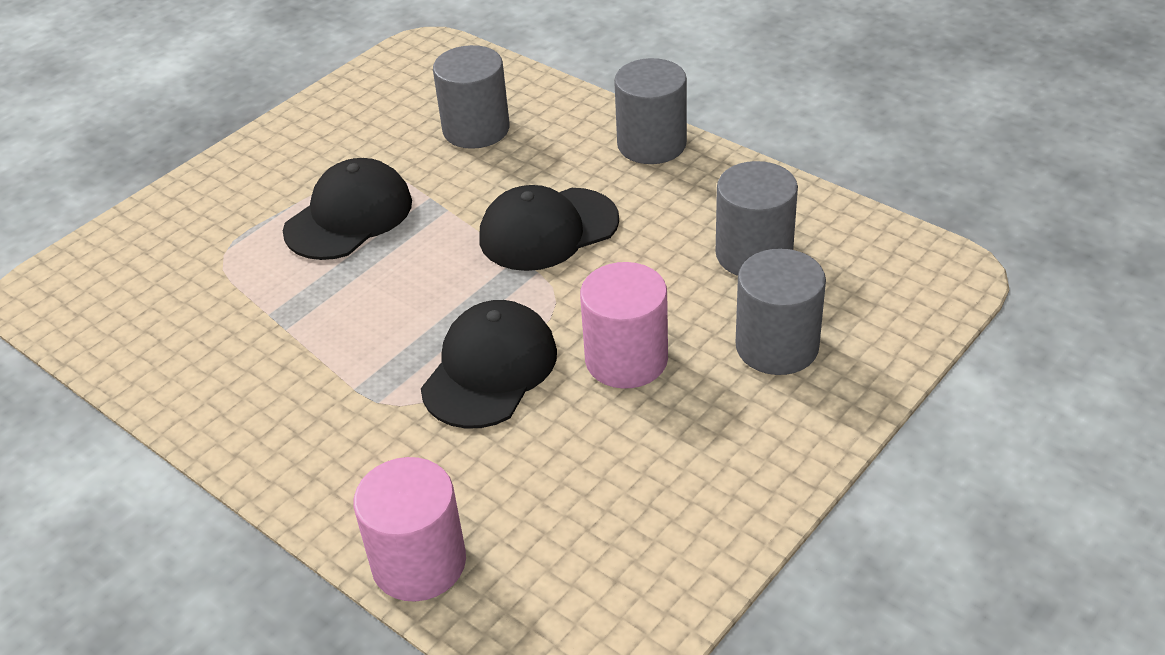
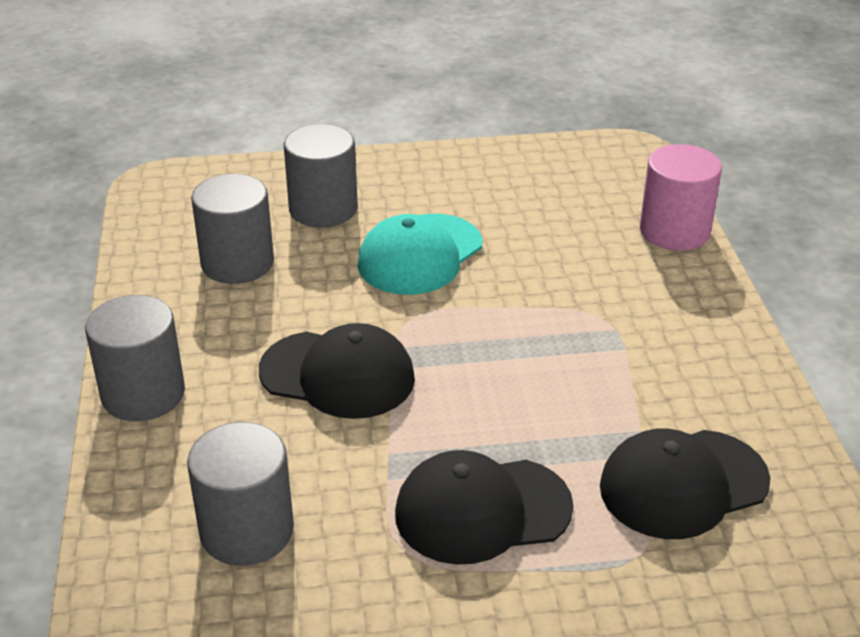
camera: 140 degrees left, 5 degrees down
black cap [421,300,557,429] -> black cap moved to [600,429,770,539]
pink cylinder [580,262,668,389] -> turquoise cap [358,214,482,295]

